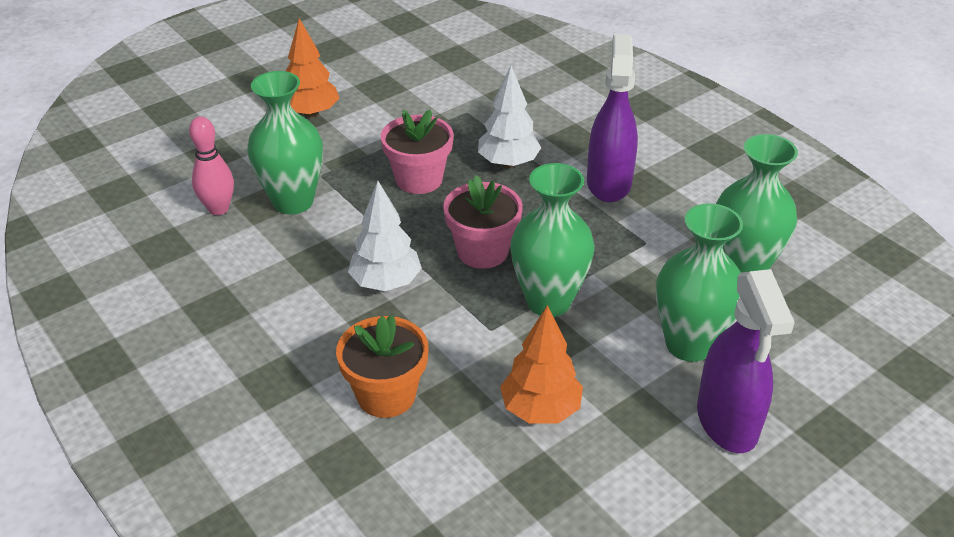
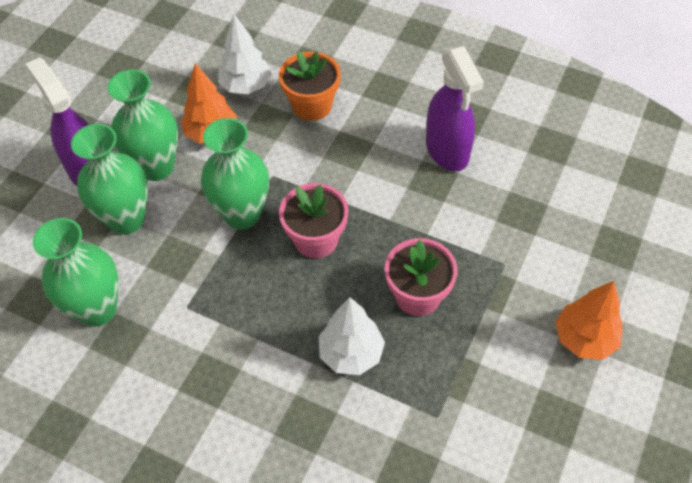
camera: 155 degrees right, 15 degrees up
pink bowling pin [189,117,234,215] -> none
green vase [247,71,323,215] -> green vase moved to [107,69,178,181]
white tree [348,181,422,291] -> white tree moved to [218,14,272,94]
purple spray bottle [587,34,638,202] -> purple spray bottle moved to [426,46,484,171]

